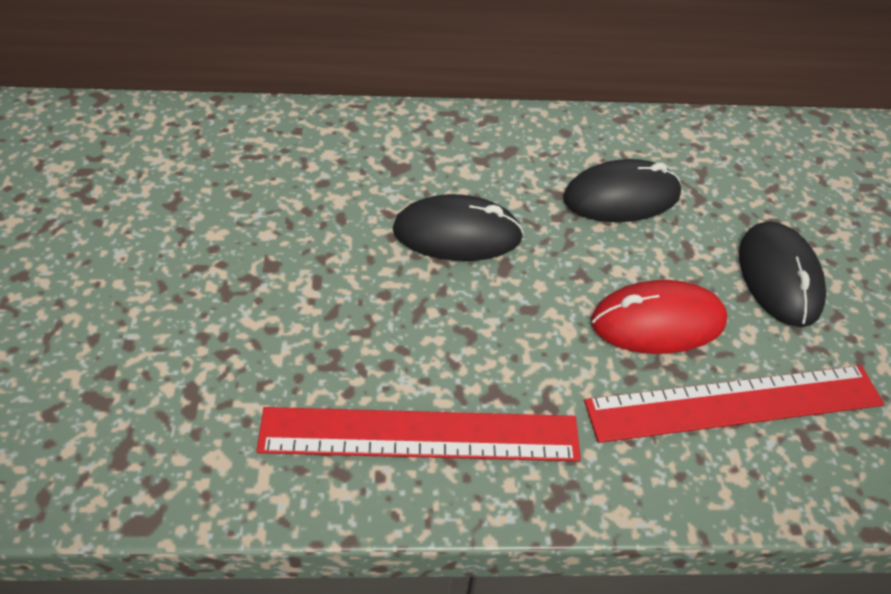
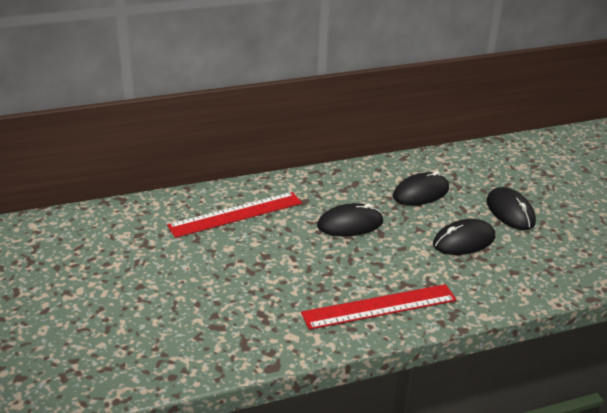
camera: 15 degrees left, 15 degrees down
red ruler [584,365,884,443] -> red ruler moved to [167,192,302,238]
red mouse [591,280,727,354] -> black mouse [433,219,495,255]

